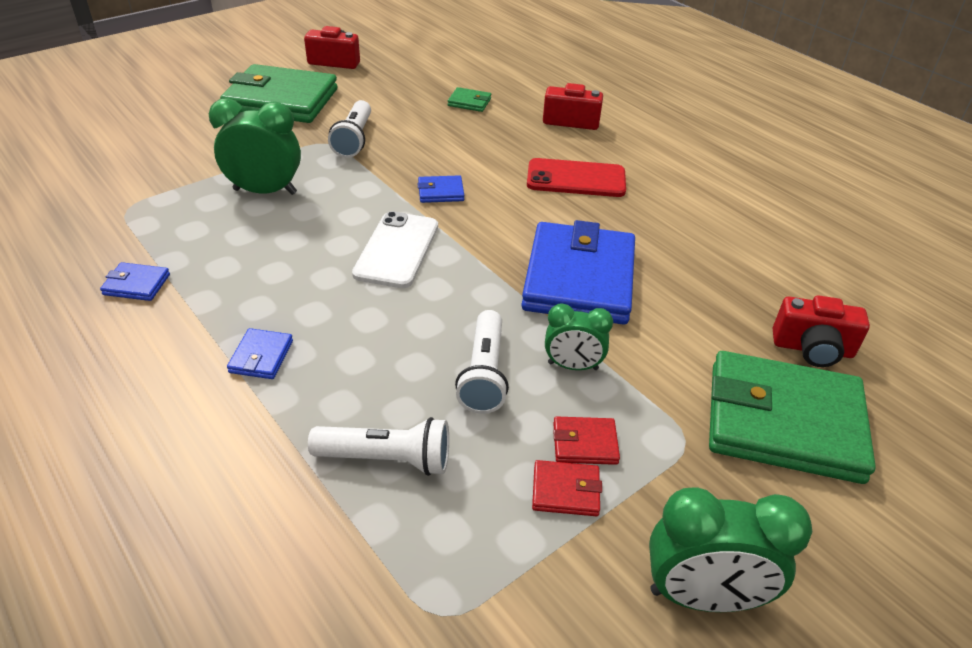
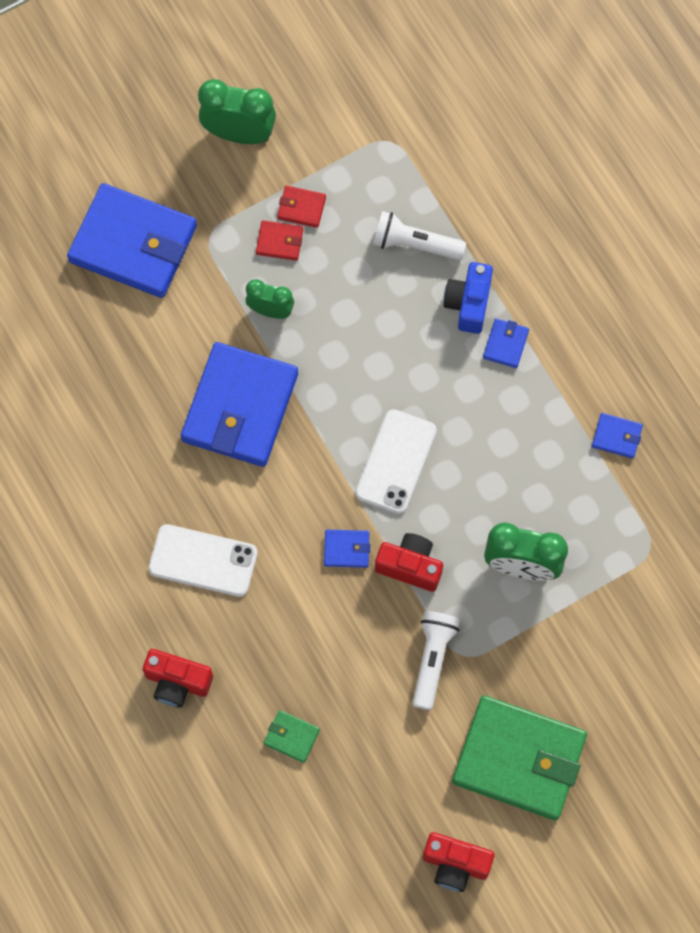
camera: 170 degrees left, 30 degrees up
white flashlight [455,310,509,414] -> none
red phone [527,158,626,197] -> white phone [148,524,258,597]
green wallet [709,351,876,484] -> blue wallet [67,183,197,298]
red camera [773,295,870,367] -> red camera moved to [375,533,443,592]
none -> blue camera [443,262,493,334]

